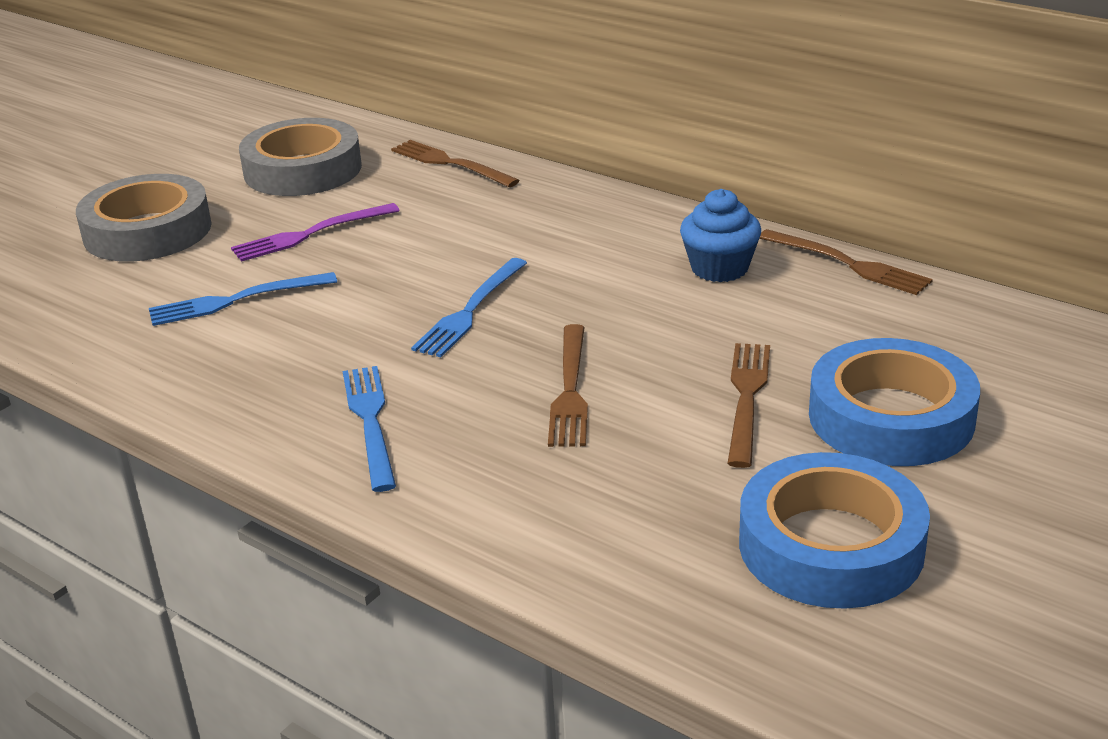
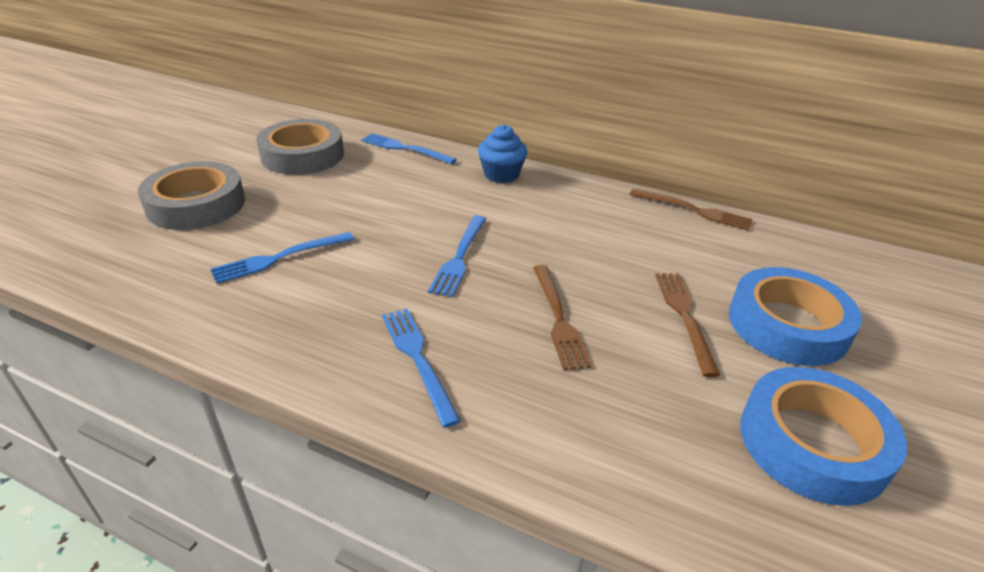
camera: 15 degrees left, 5 degrees up
purple fork [231,203,400,262] -> none
brown fork [391,140,520,187] -> blue fork [361,133,457,164]
blue cupcake [680,189,761,282] -> blue cupcake moved to [478,124,527,183]

